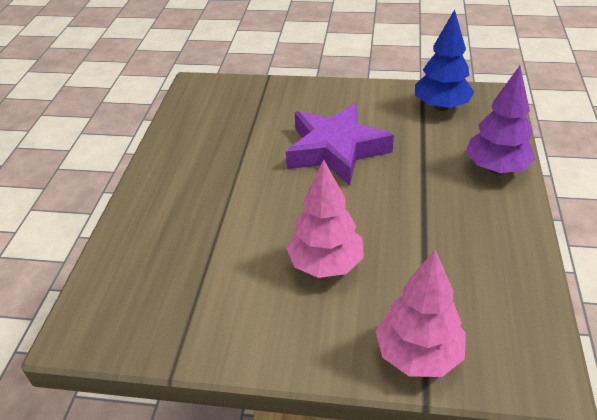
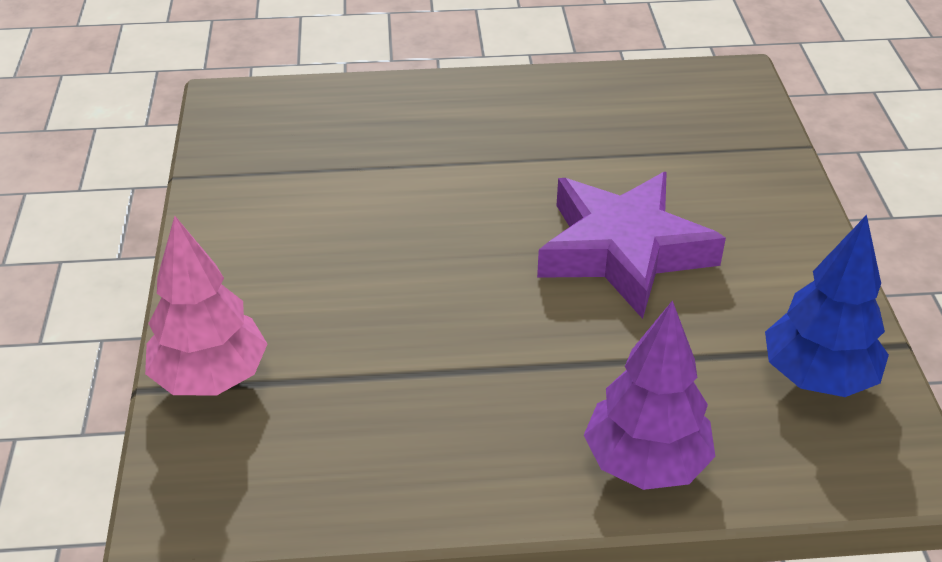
camera: 75 degrees right, 0 degrees up
pink tree [286,159,364,278] -> none

